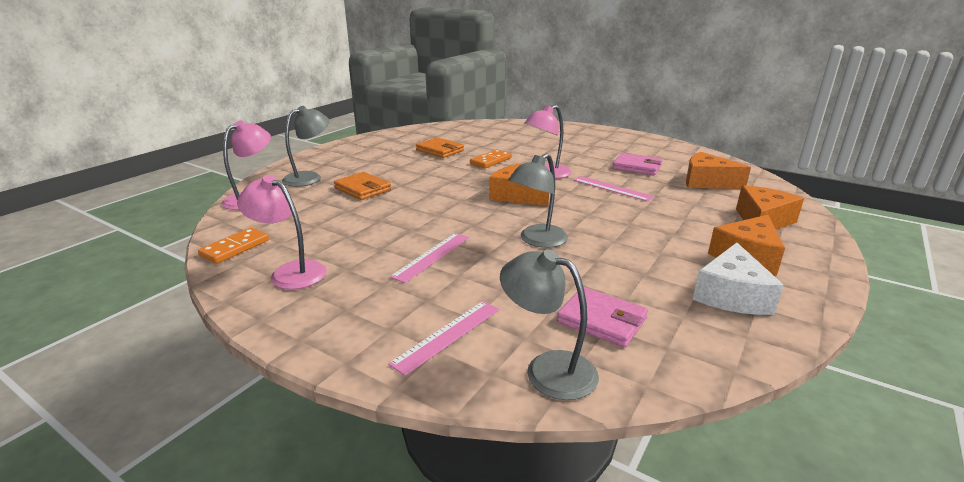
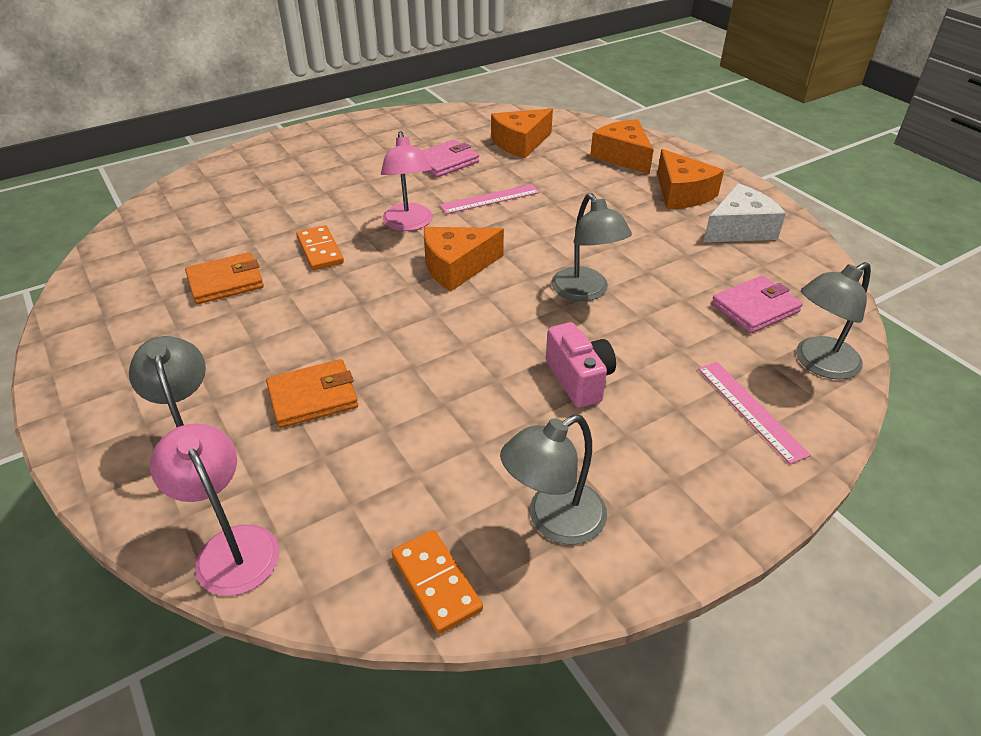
camera: 65 degrees left, 15 degrees up
pink lamp [237,175,327,290] -> grey lamp [500,415,607,545]
pink ruler [390,233,469,283] -> pink camera [546,322,616,408]
white cheese [693,243,784,315] -> white cheese turned 75 degrees counterclockwise [704,183,786,242]

